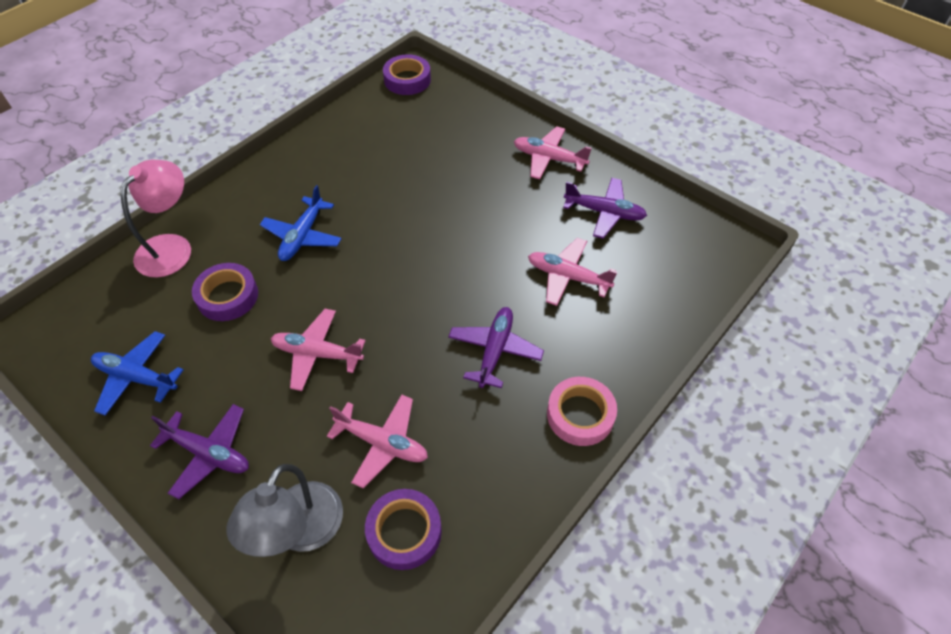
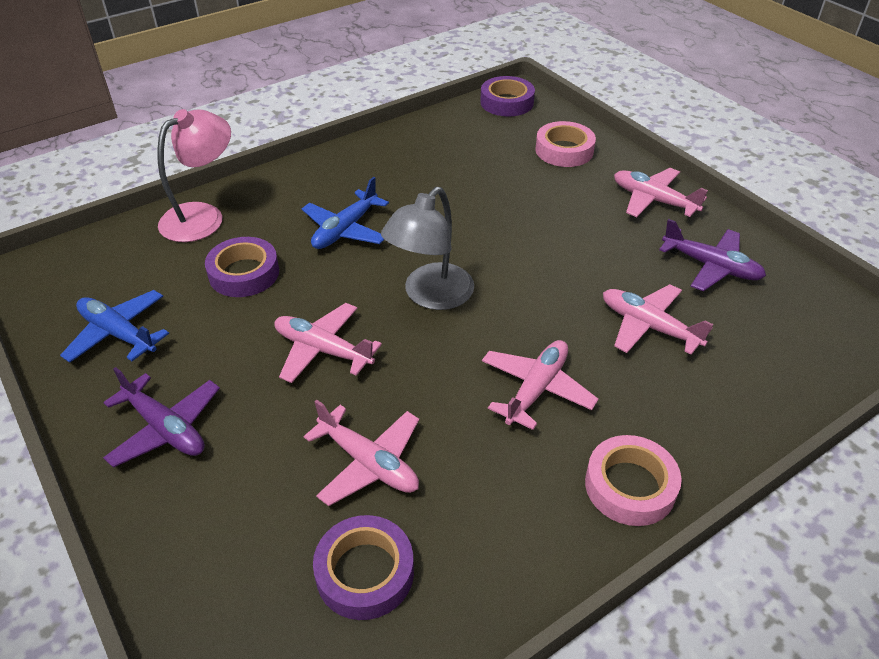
camera: 15 degrees right, 10 degrees down
grey lamp [226,464,343,557] -> grey lamp moved to [381,187,474,310]
purple plane [448,307,544,388] -> pink plane [482,340,598,430]
none -> pink tape [535,121,596,167]

